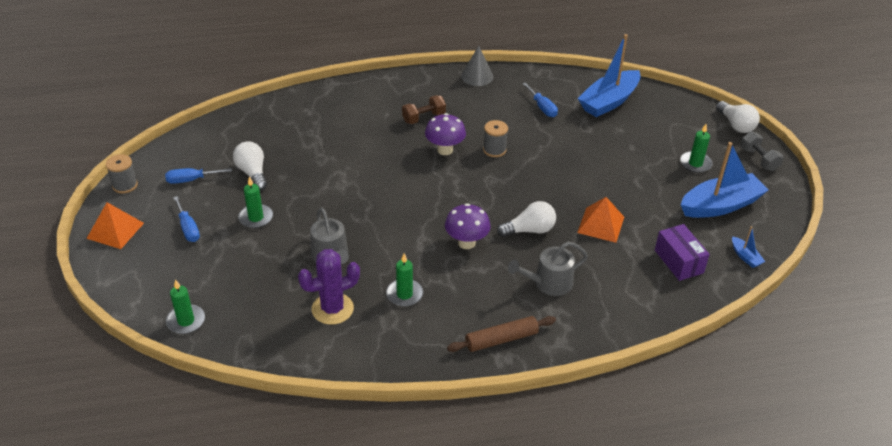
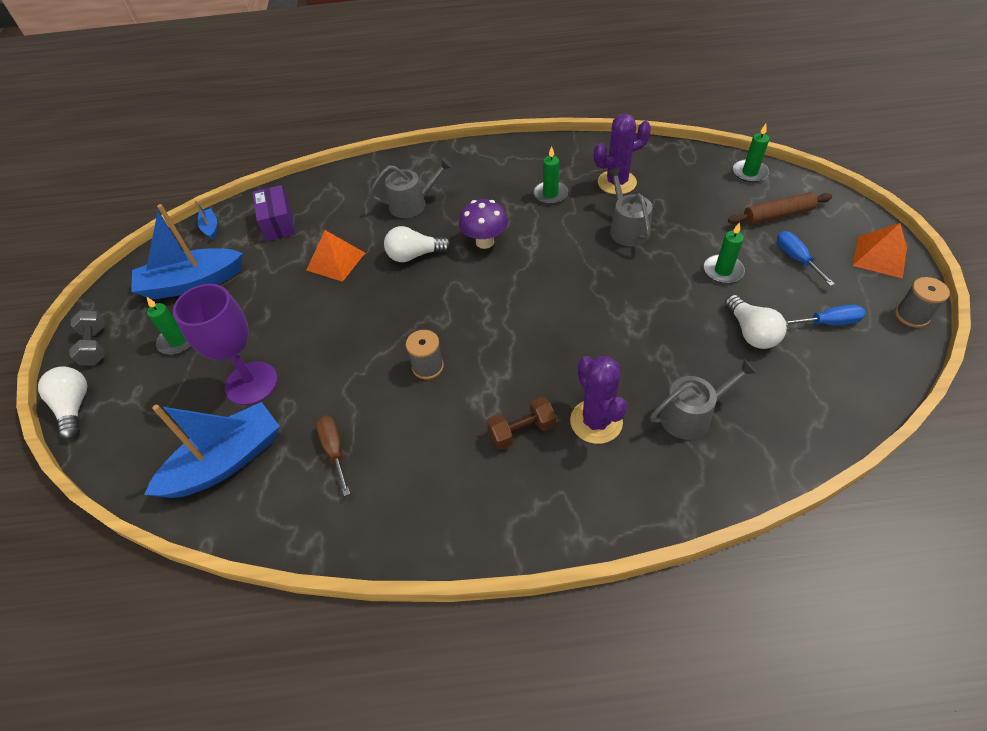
camera: 170 degrees left, 10 degrees up
purple mushroom [425,113,466,155] -> none
brown rolling pin [447,316,556,352] -> brown rolling pin moved to [728,192,832,225]
grey cone [461,46,493,86] -> none
blue screwdriver [522,82,558,117] -> brown screwdriver [316,415,350,496]
none -> purple goblet [173,284,278,405]
none -> purple cactus [570,356,627,444]
none -> grey watering can [650,359,757,440]

